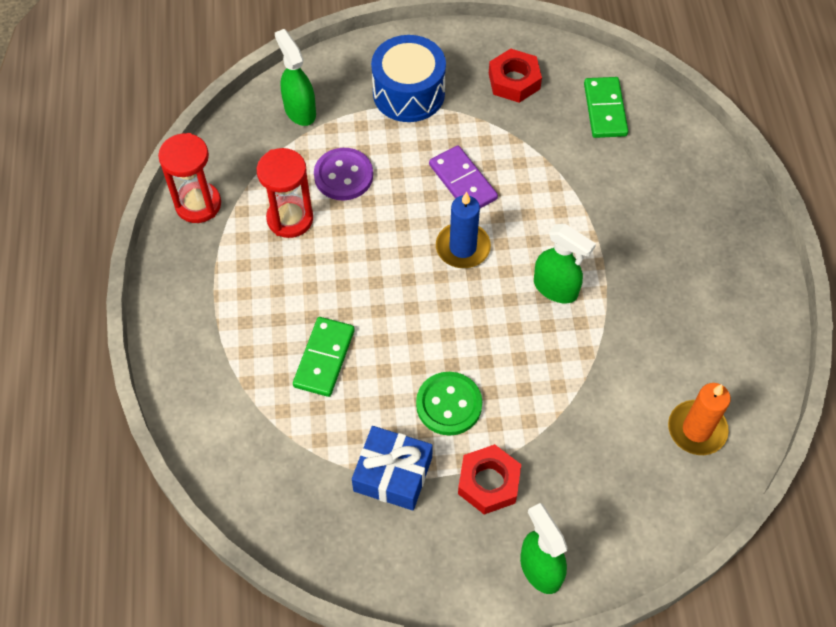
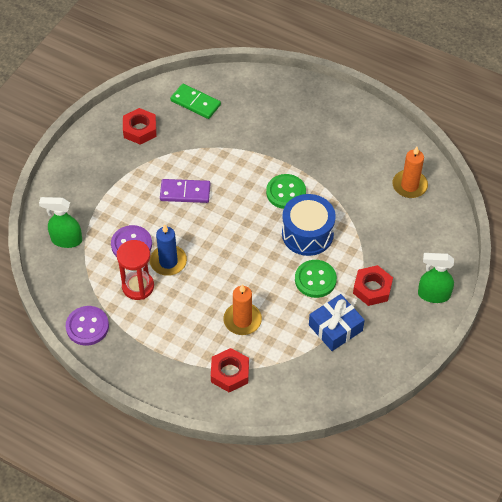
camera: 55 degrees left, 5 degrees down
red hourglass [158,133,221,223] -> purple button [66,306,109,346]
green domino [293,317,355,397] -> orange candle [223,284,262,335]
blue drum [371,35,446,122] -> blue drum moved to [282,194,336,256]
blue candle [436,192,491,268] -> blue candle moved to [150,224,187,276]
green spray bottle [534,224,596,303] -> green button [266,174,306,209]
none -> red nut [211,348,249,392]

